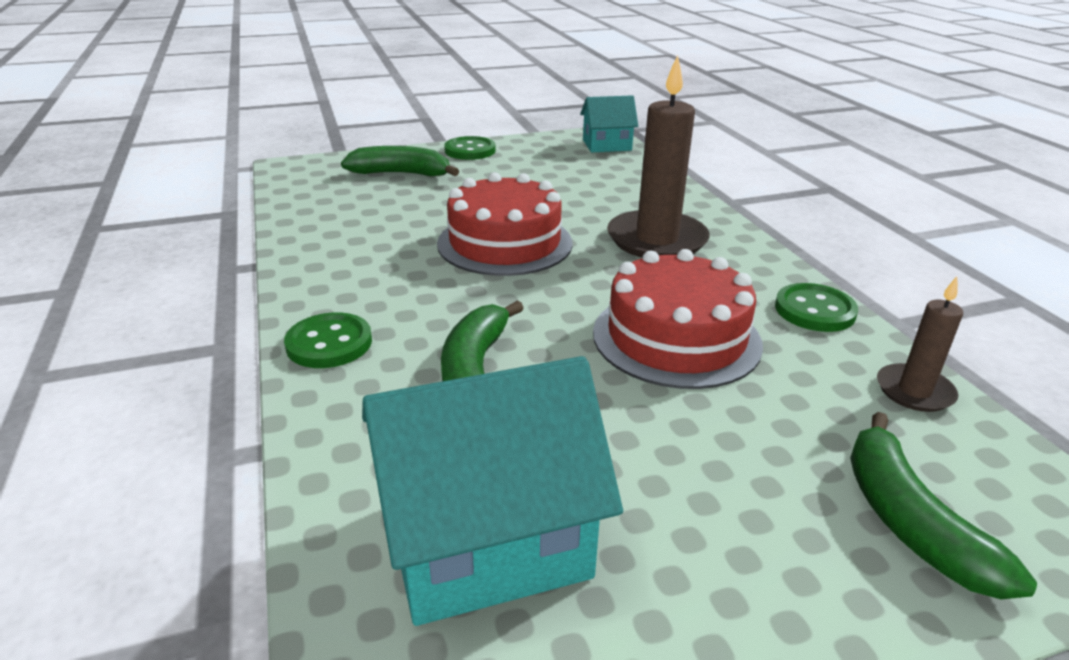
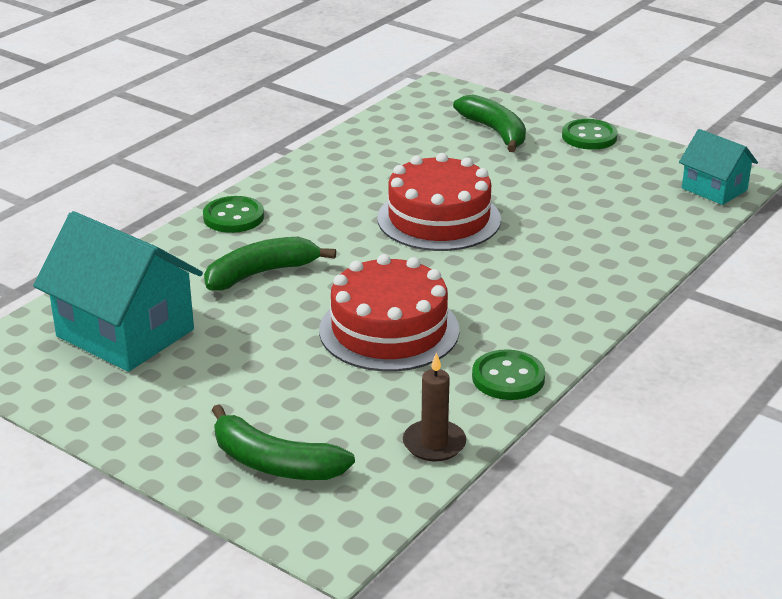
camera: 55 degrees right, 0 degrees up
brown candle [607,55,710,257] -> none
green banana [850,412,1037,599] -> green banana turned 105 degrees counterclockwise [212,404,355,480]

